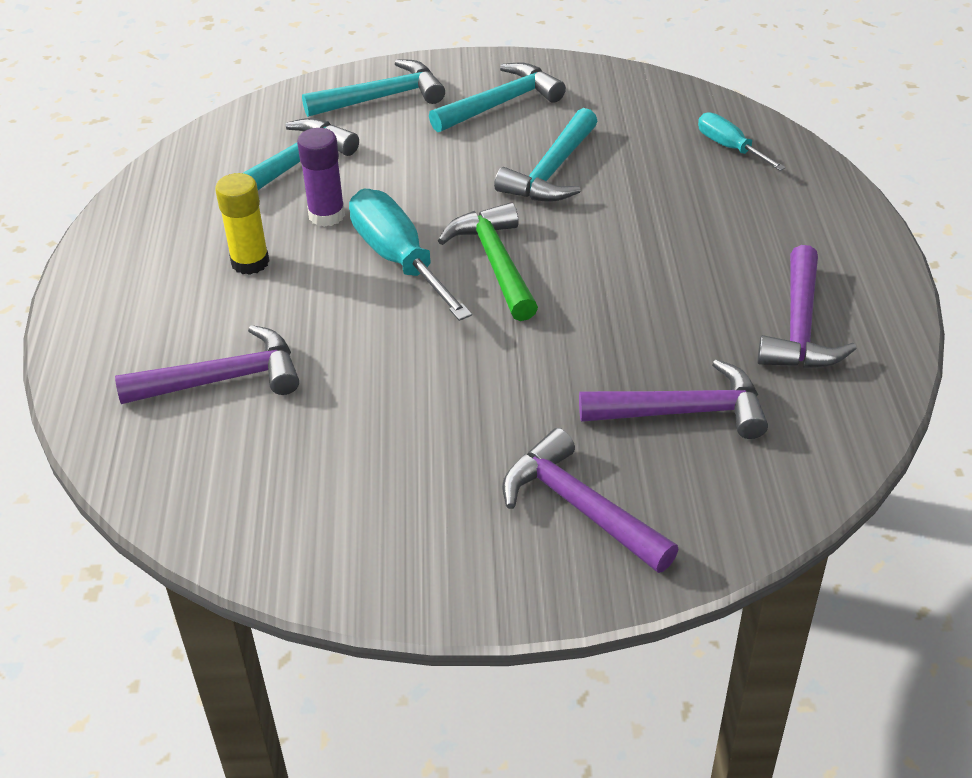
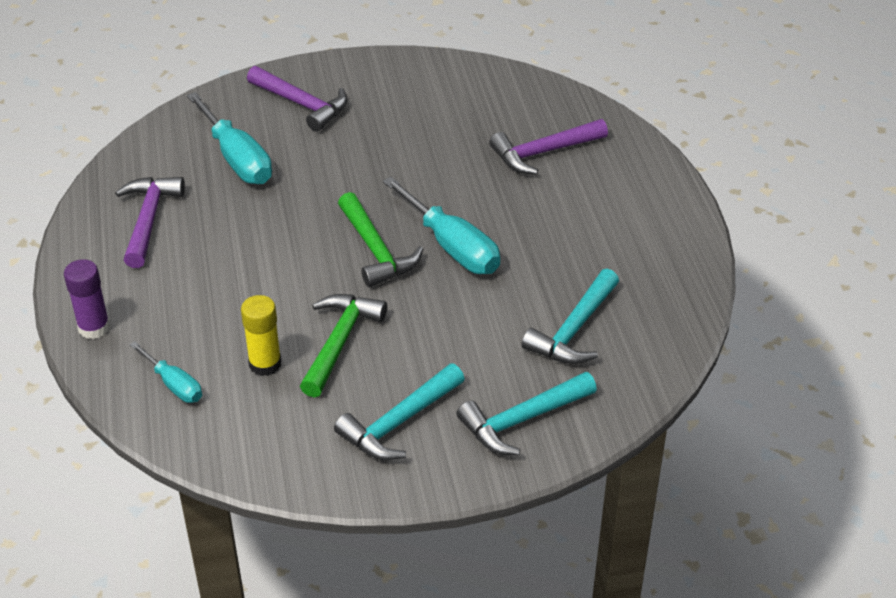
camera: 170 degrees right, 0 degrees up
yellow glue stick [215,173,269,275] -> yellow glue stick moved to [241,295,281,376]
purple glue stick [297,128,345,227] -> purple glue stick moved to [64,259,110,339]
turquoise hammer [494,108,598,202] -> green hammer [300,294,387,398]
purple hammer [579,359,768,439] -> turquoise screwdriver [187,92,272,184]

